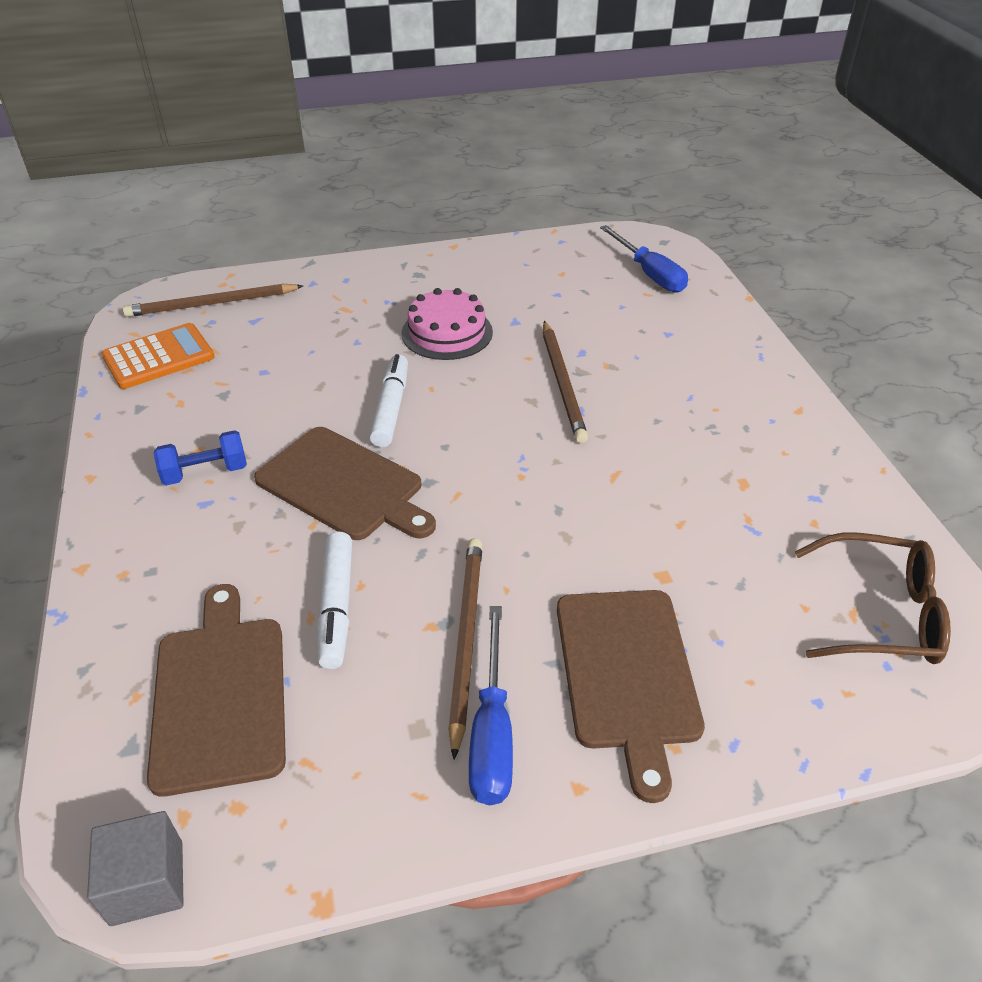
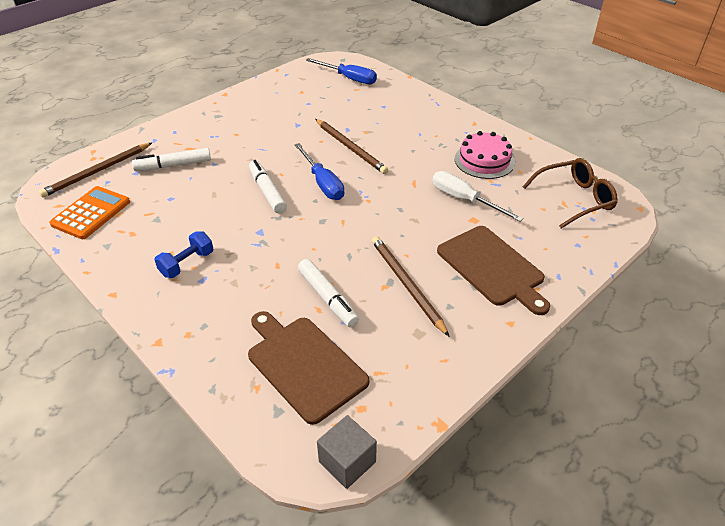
camera: 30 degrees left, 0 degrees up
brown cutting board [254,427,436,540] -> none
pink cake [402,288,493,360] -> pink cake moved to [454,131,515,179]
blue screwdriver [469,606,513,805] -> blue screwdriver moved to [294,143,344,200]
none -> white marker [132,148,211,171]
none -> white screwdriver [432,171,524,222]

